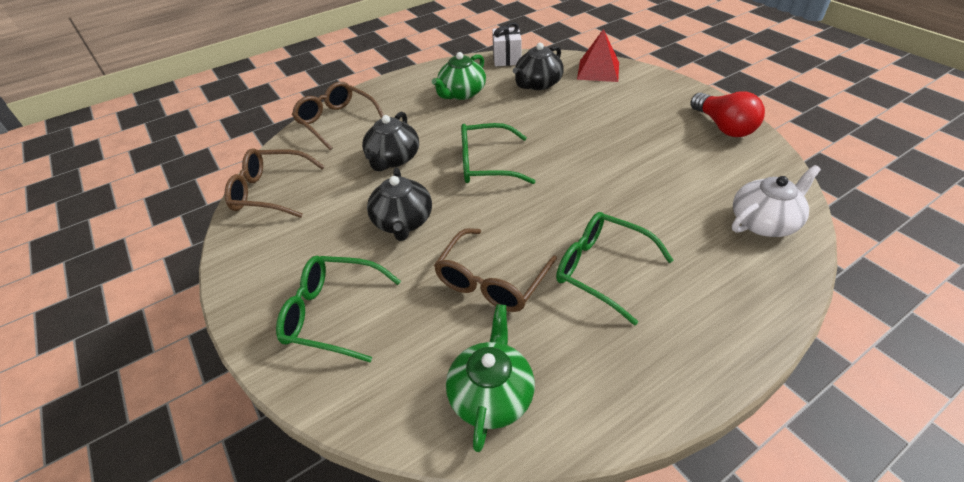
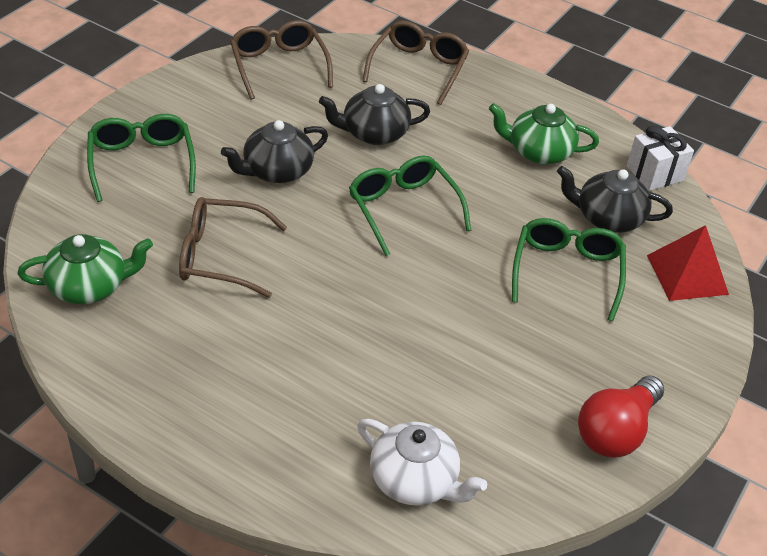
camera: 60 degrees right, 0 degrees up
green glasses [556,212,674,325] -> green glasses moved to [512,218,626,321]

